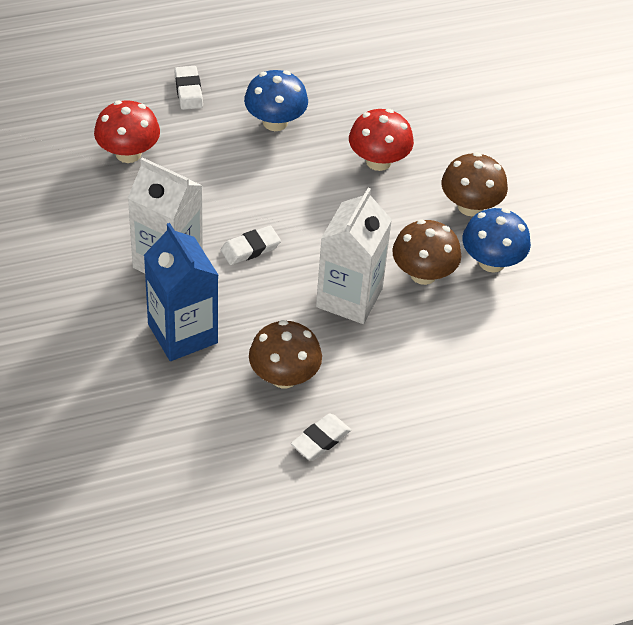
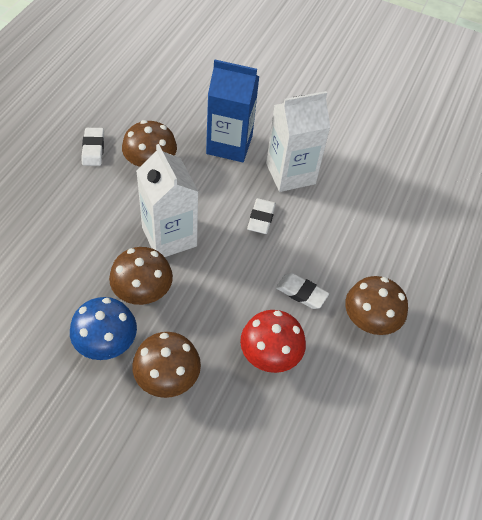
camera: 130 degrees right, 5 degrees up
red mushroom [94,101,160,163] -> none
white eraser [174,66,203,110] -> white eraser moved to [276,273,329,309]
blue mushroom [244,70,308,131] -> brown mushroom [345,276,408,335]

